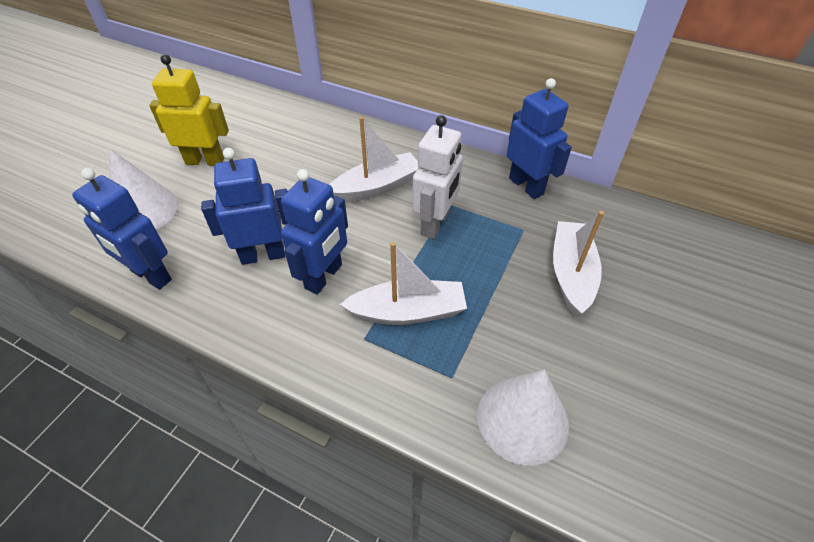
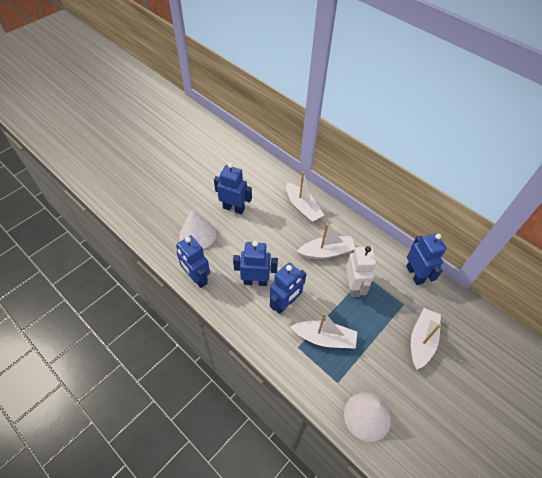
camera: 15 degrees right, 5 degrees up
yellow robot [149,54,229,166] -> blue robot [214,163,252,214]
white robot [412,115,463,239] -> white robot turned 45 degrees counterclockwise [346,246,376,297]
none -> white boat [286,172,324,223]

